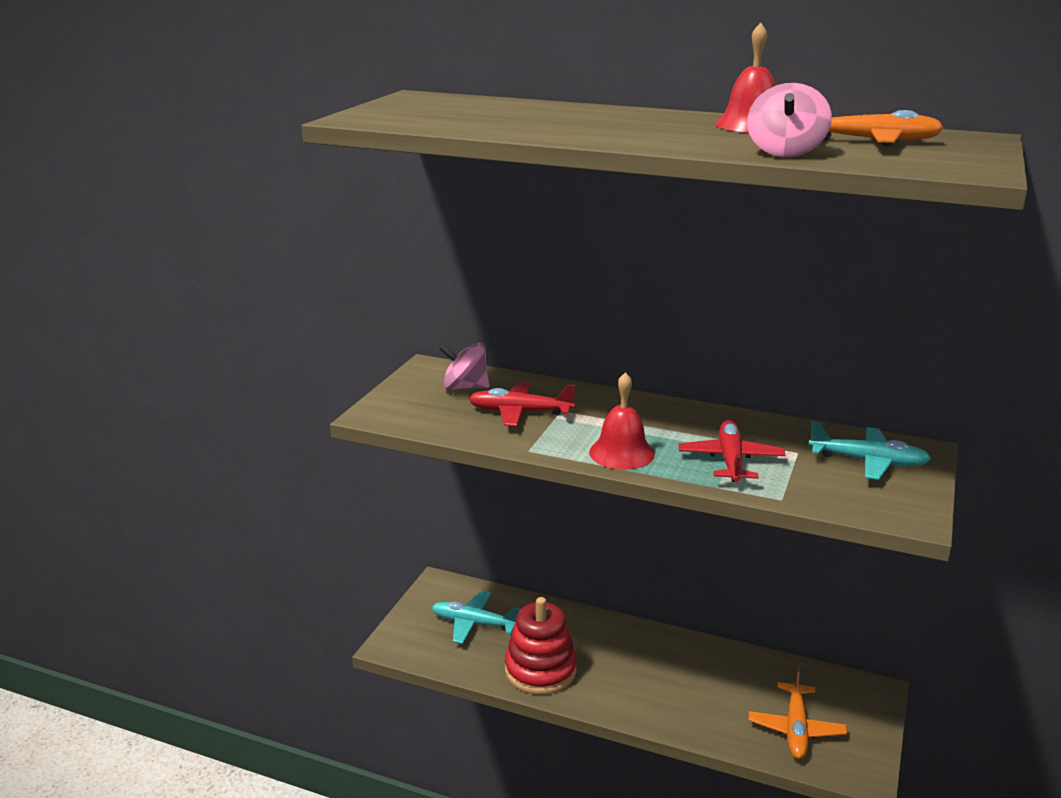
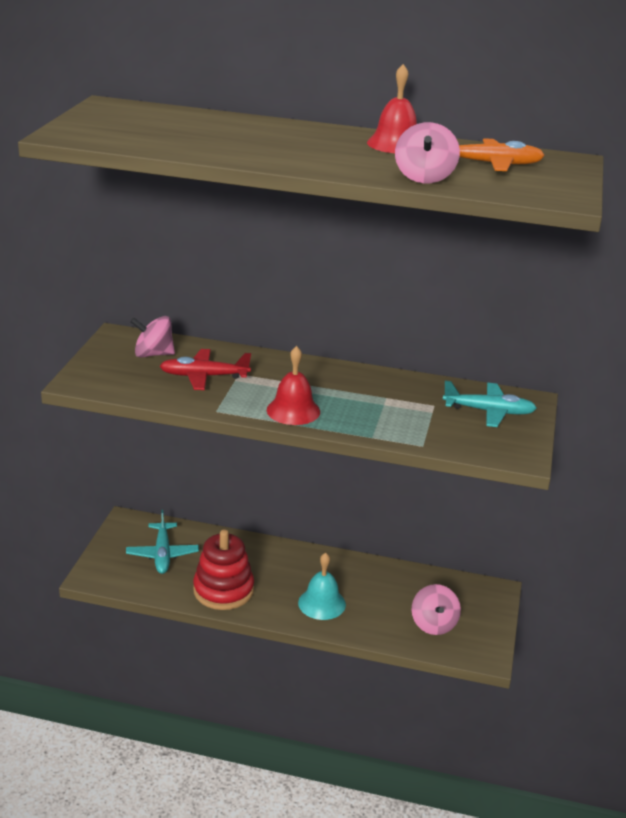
camera: 10 degrees left, 5 degrees up
turquoise plane [432,591,520,644] -> turquoise plane turned 105 degrees counterclockwise [126,510,199,574]
red plane [679,420,786,482] -> none
orange plane [748,667,847,759] -> pink spinning top [412,584,461,635]
none -> turquoise bell [298,553,346,620]

